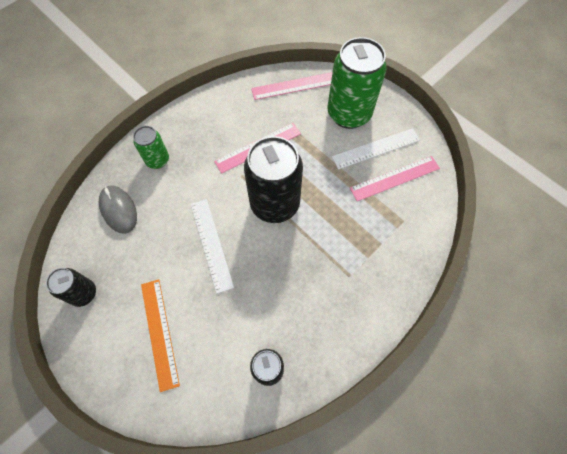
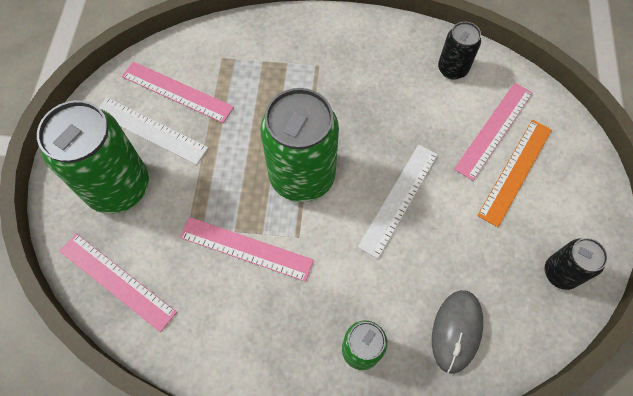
camera: 130 degrees left, 0 degrees up
black can [244,136,303,223] -> green can [260,88,339,202]
none -> pink ruler [454,83,533,181]

